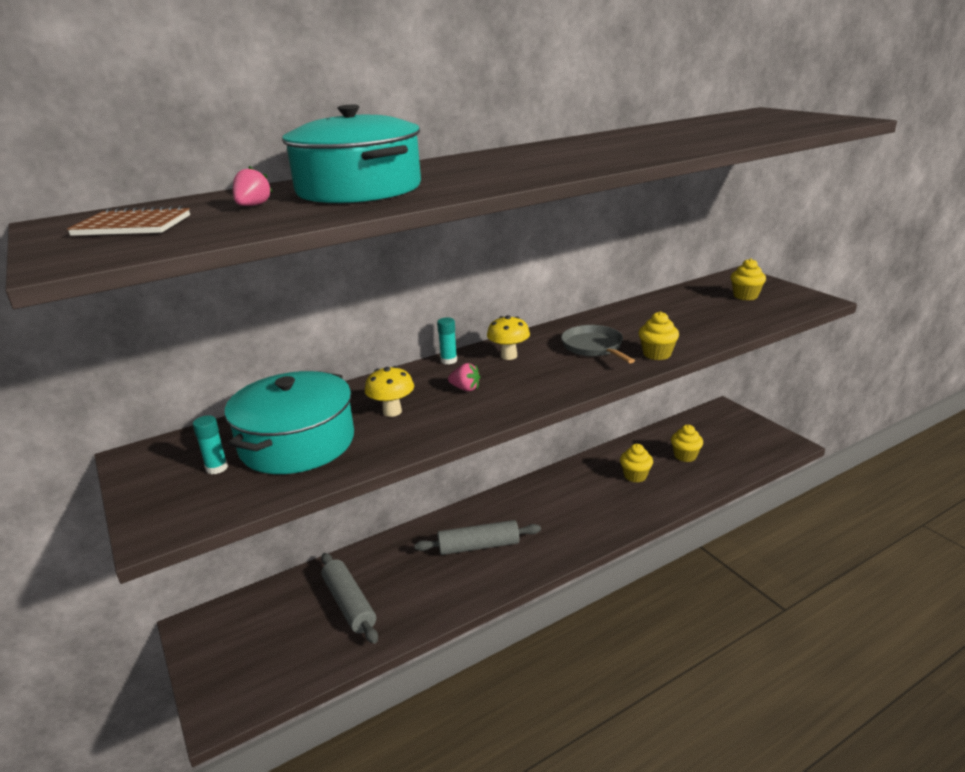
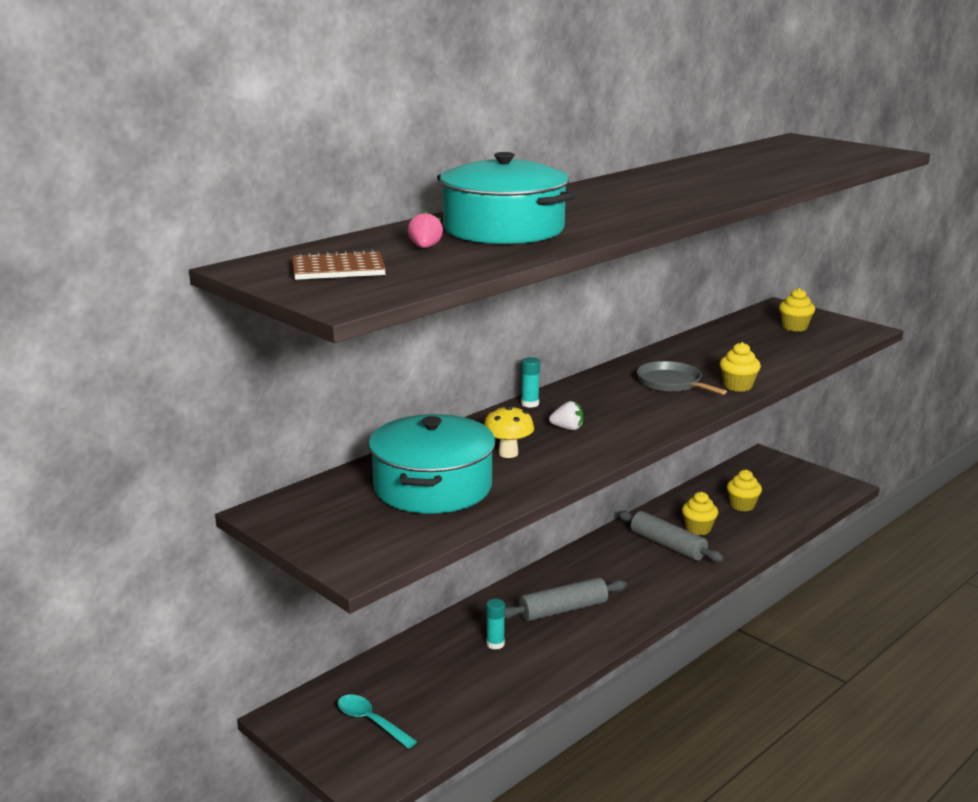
camera: 15 degrees left, 5 degrees down
turquoise glue stick [192,415,228,474] -> turquoise glue stick moved to [486,599,505,649]
grey rolling pin [321,553,378,644] -> grey rolling pin moved to [618,510,723,562]
pink strawberry [448,363,480,391] -> white strawberry [549,401,583,430]
yellow mushroom [487,315,530,360] -> none
none -> turquoise spoon [338,694,417,749]

